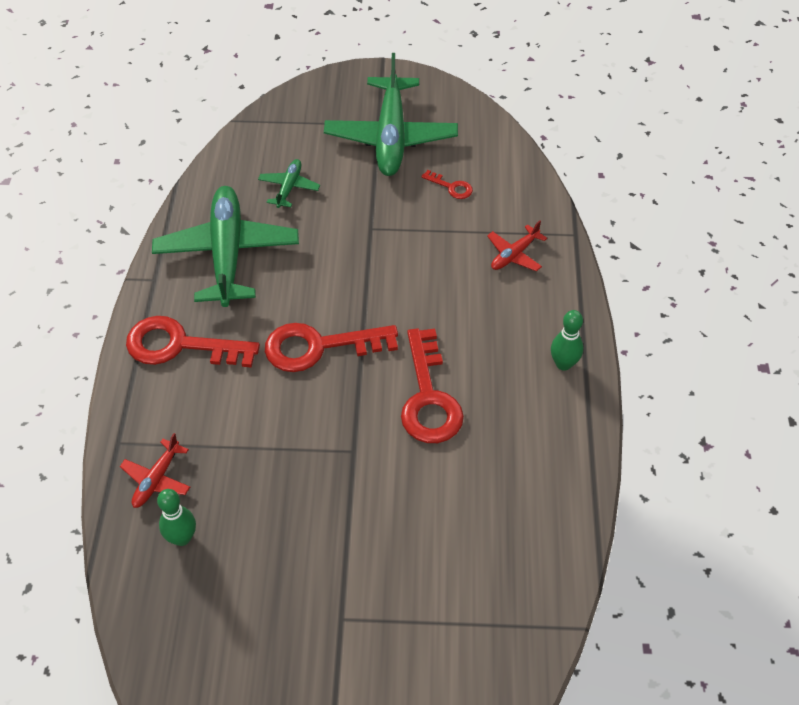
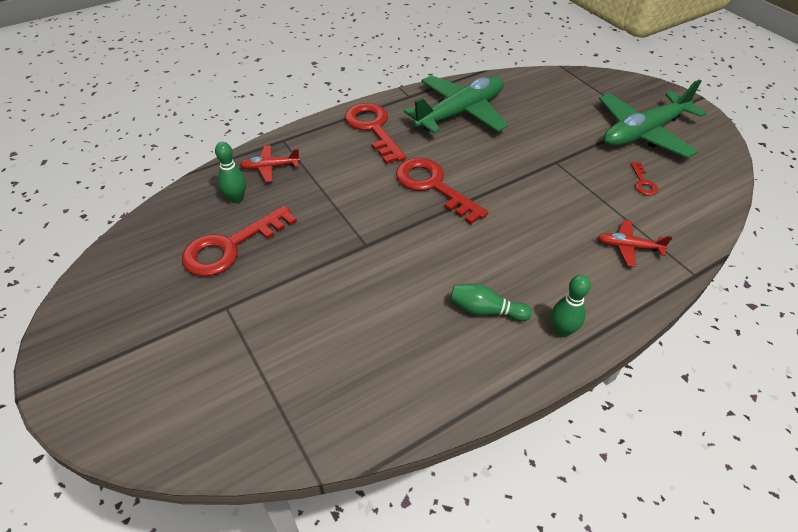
camera: 55 degrees right, 5 degrees down
green plane [258,159,320,208] -> none
red key [401,328,464,443] -> red key moved to [182,206,297,276]
none -> green bowling pin [450,283,532,321]

